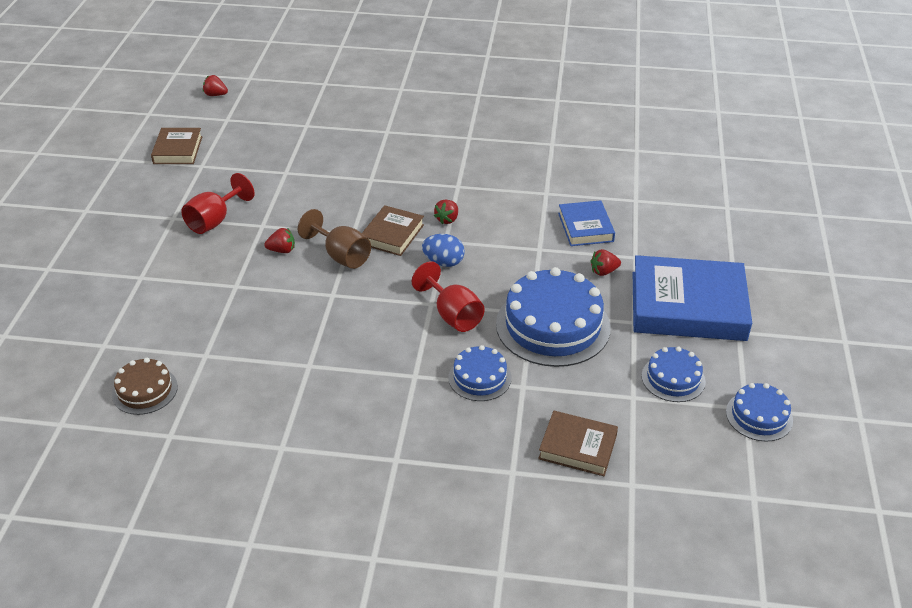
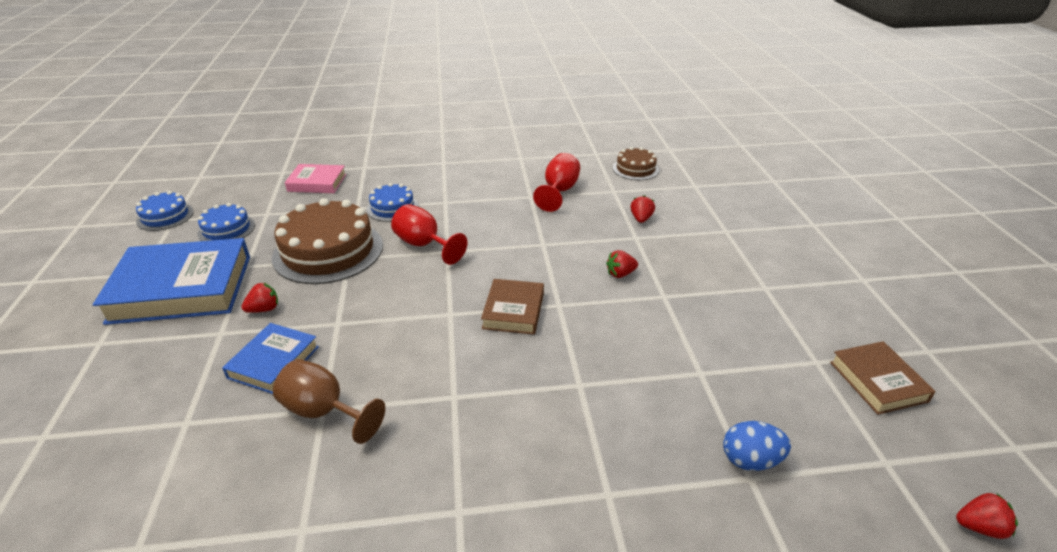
camera: 165 degrees right, 5 degrees down
red goblet [181,173,255,234] -> red goblet moved to [533,153,580,212]
brown goblet [298,209,371,269] -> brown goblet moved to [273,359,385,444]
blue egg [422,234,465,267] -> blue egg moved to [723,421,791,471]
red strawberry [434,199,458,224] -> red strawberry moved to [630,195,655,223]
blue cake [496,267,611,367] -> brown cake [272,198,383,284]
brown book [538,411,618,476] -> pink book [285,164,346,193]
blue book [558,200,615,246] -> blue book turned 45 degrees clockwise [222,323,319,394]

